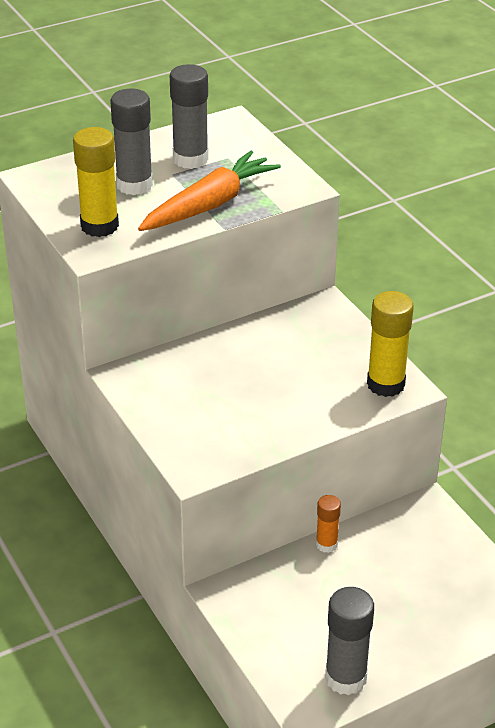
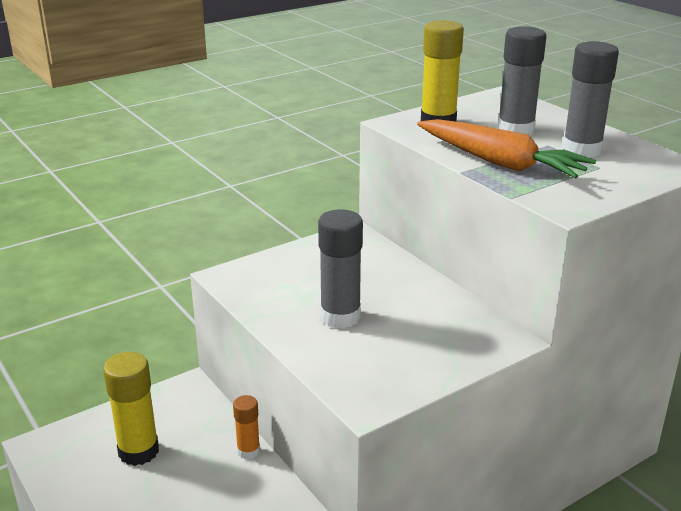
camera: 85 degrees right, 10 degrees down
grey glue stick [325,587,374,695] -> grey glue stick moved to [318,209,363,328]
yellow glue stick [367,291,414,397] -> yellow glue stick moved to [103,352,159,466]

